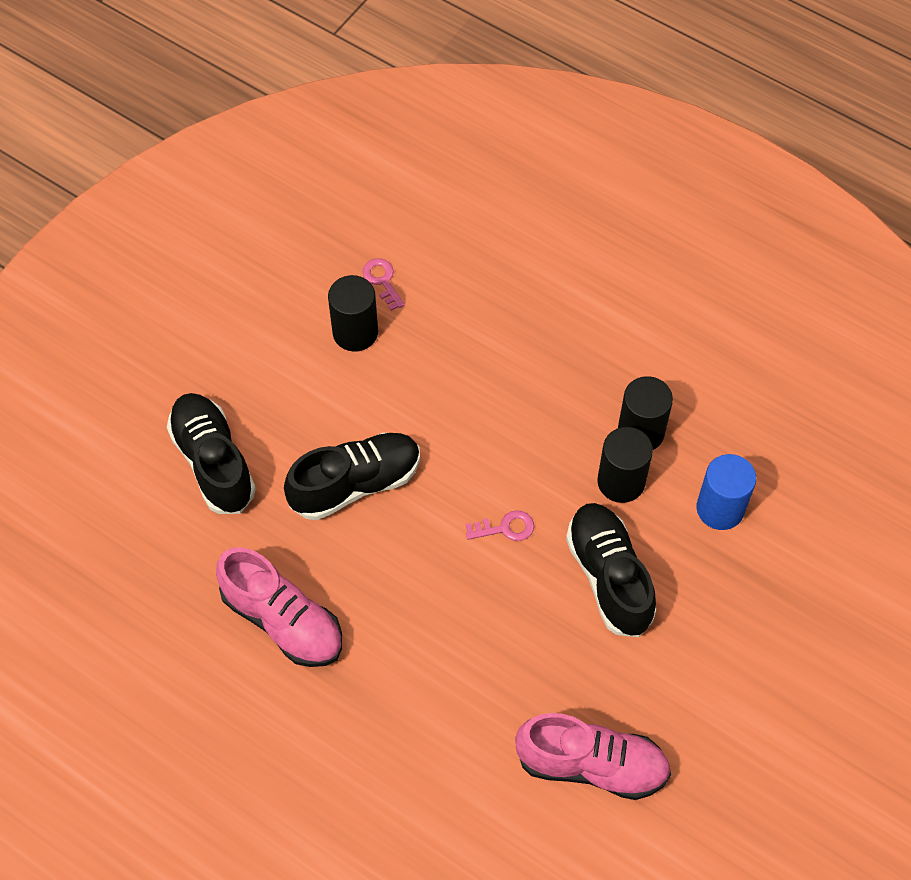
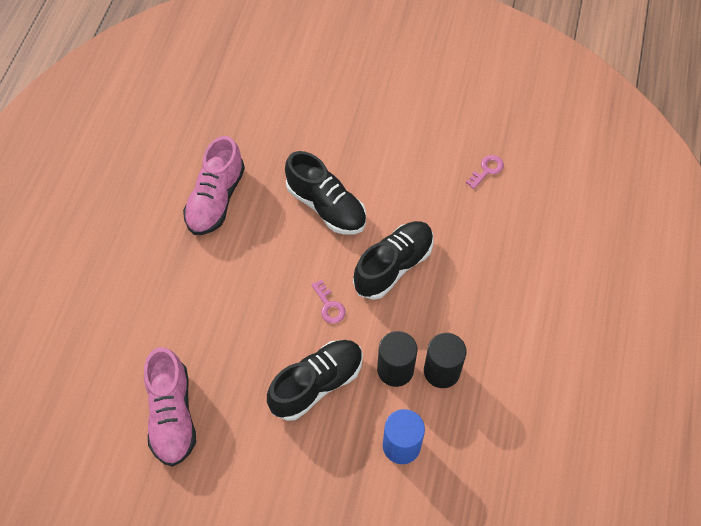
camera: 70 degrees right, 0 degrees up
black shoe [167,393,256,514] -> black shoe moved to [353,221,434,300]
black cylinder [328,275,378,352] -> none

